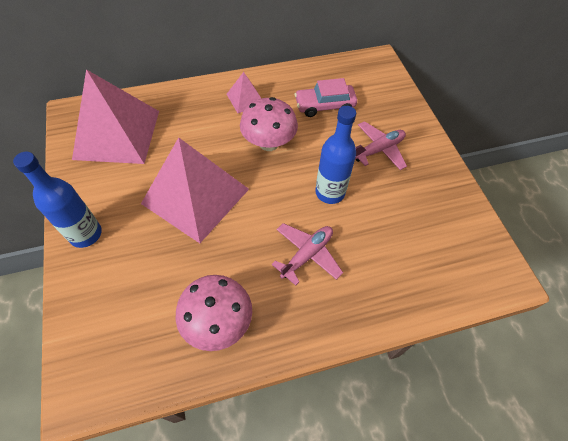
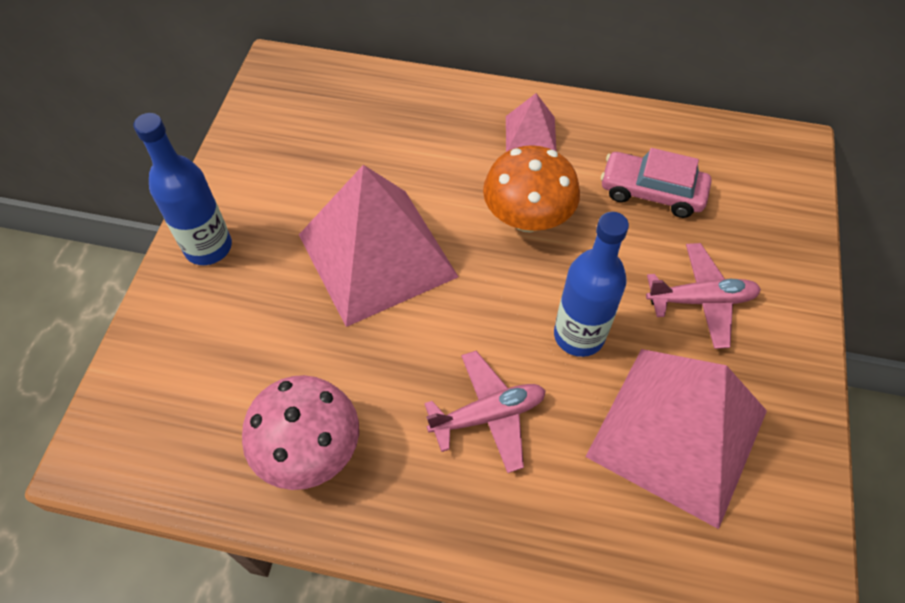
camera: 30 degrees right, 0 degrees up
pink pyramid [72,69,159,164] -> pink pyramid moved to [585,349,767,529]
pink mushroom [240,97,298,151] -> orange mushroom [483,145,580,232]

